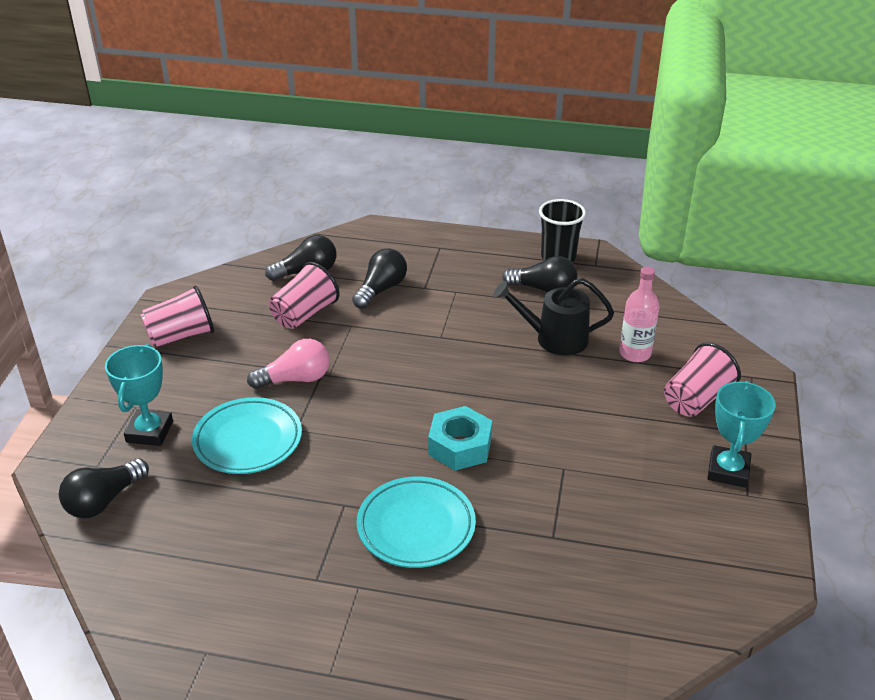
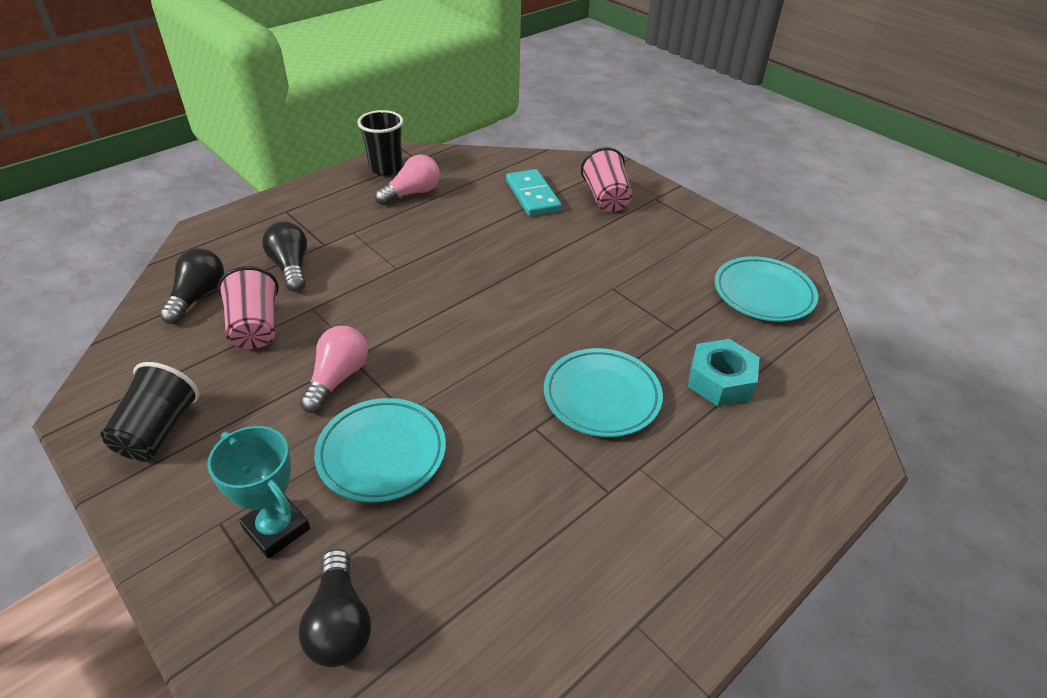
camera: 55 degrees left, 5 degrees up
pink cup [141,285,214,347] -> black cup [101,362,200,460]
turquoise nut [428,406,492,471] -> turquoise nut moved to [688,339,760,406]
black watering can [494,278,614,355] -> none
black light bulb [502,256,577,293] -> pink light bulb [375,154,440,205]
pink bottle [619,267,659,362] -> turquoise domino [506,169,562,216]
turquoise trophy [707,381,776,488] -> none
none -> turquoise plate [715,256,818,322]

